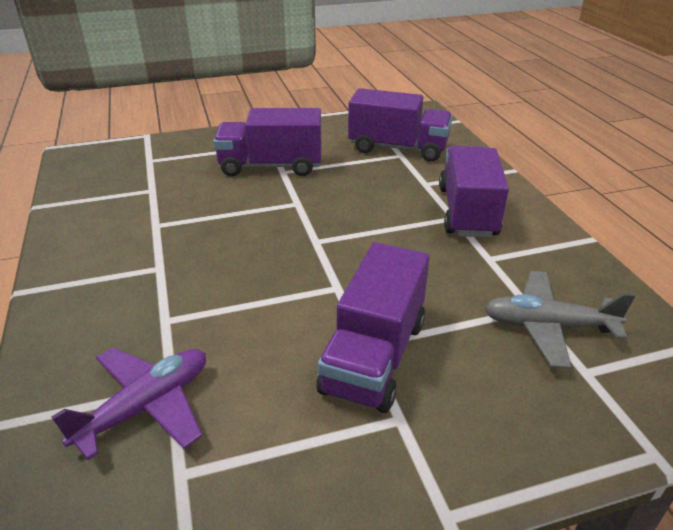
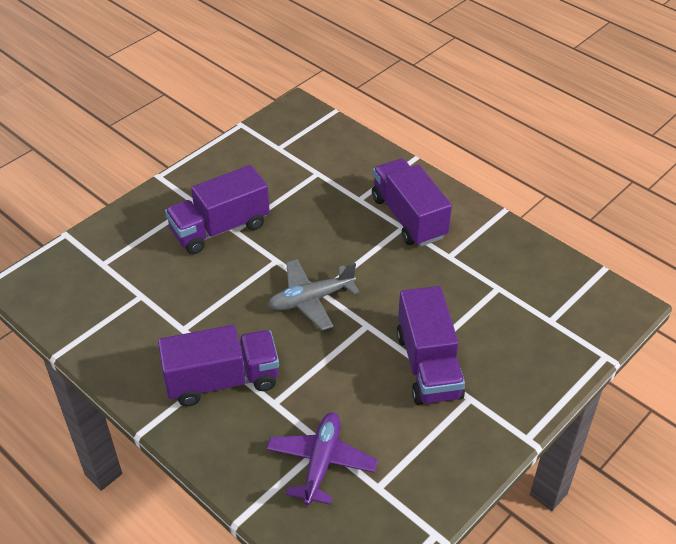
camera: 30 degrees left, 10 degrees up
purple truck [348,88,453,162] -> purple truck moved to [158,325,279,406]
grey plane [484,271,635,369] -> grey plane moved to [268,259,359,330]

